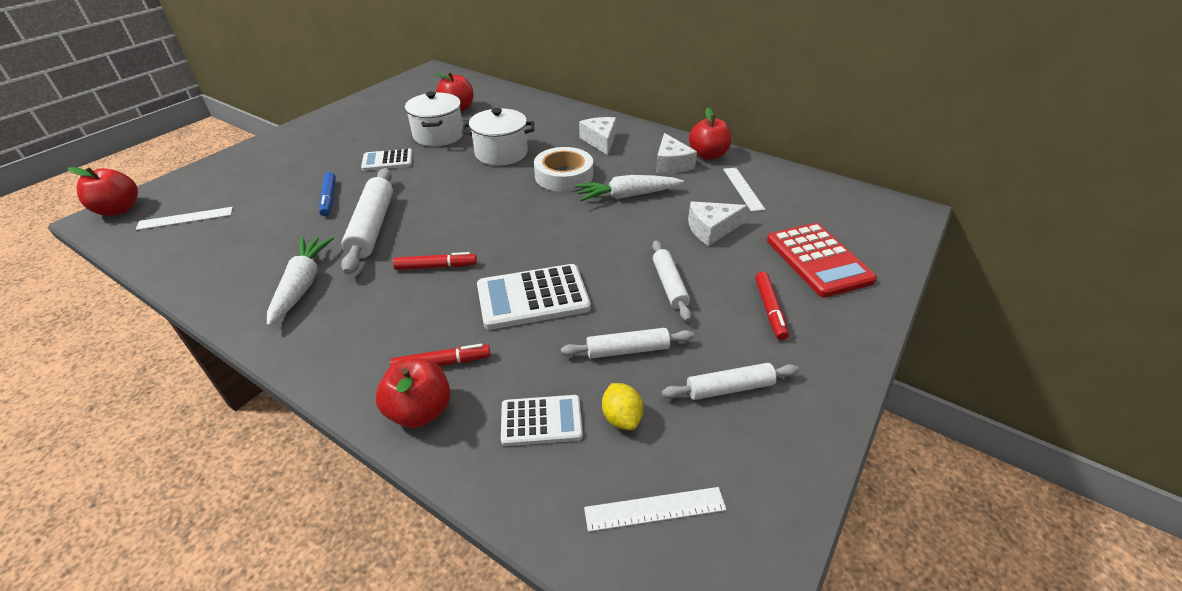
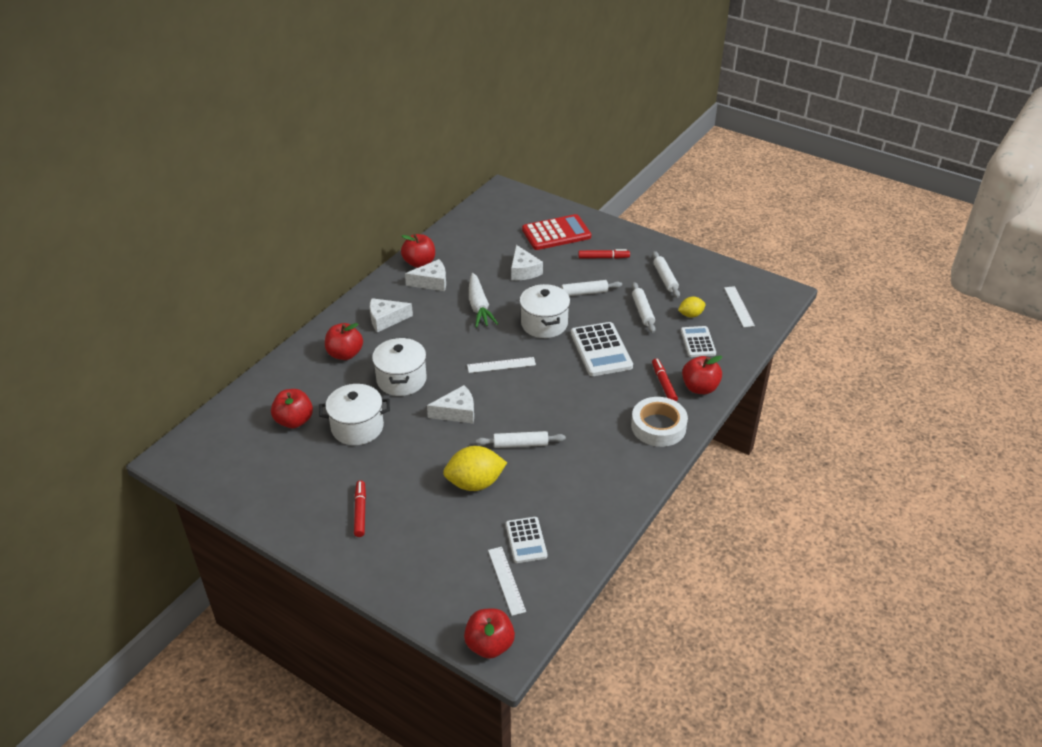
camera: 90 degrees left, 0 degrees up
white carrot [267,237,334,326] -> none
blue marker [319,172,336,216] -> yellow lemon [443,446,507,491]
white rolling pin [341,168,393,275] -> white rolling pin [476,431,566,448], size x0.61
white calculator [361,148,413,171] -> white calculator moved to [506,517,547,563]
red marker [393,252,477,270] -> red marker moved to [354,480,366,537]
white tape [534,147,593,192] -> white tape moved to [631,397,688,447]
white ruler [723,168,766,212] -> white ruler moved to [467,357,536,373]
none -> red apple [325,323,363,360]
none -> white cheese [427,385,474,423]
none -> white pot [519,284,570,338]

